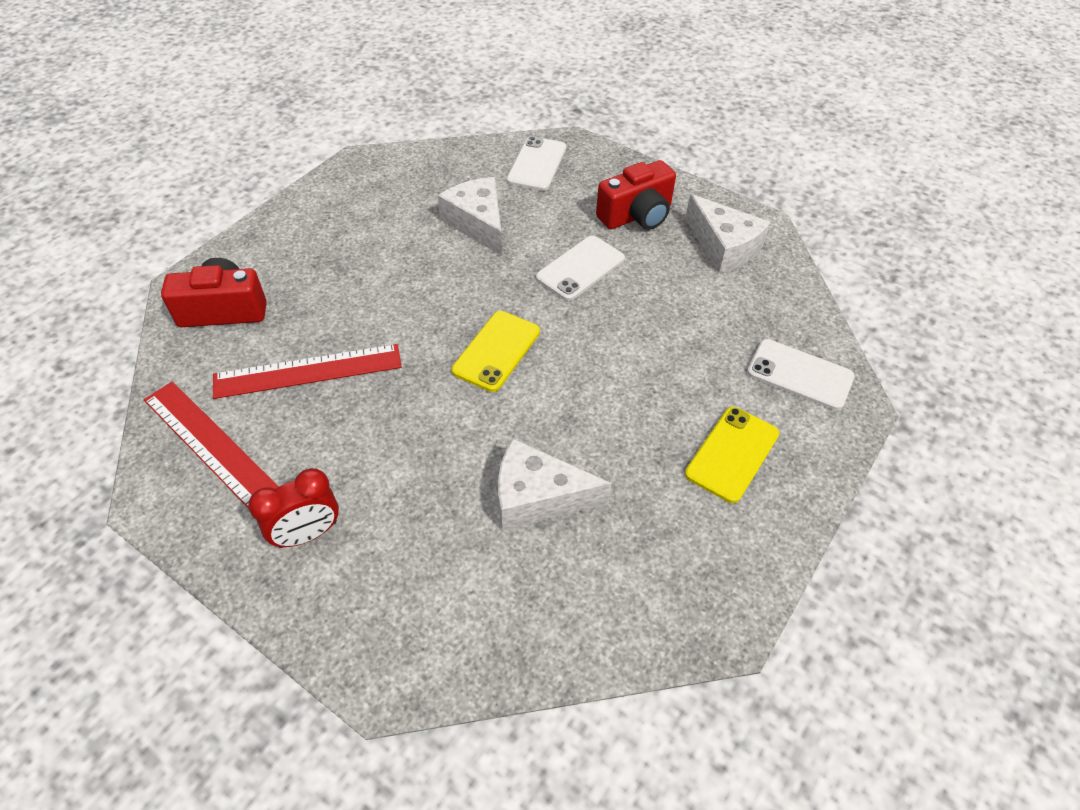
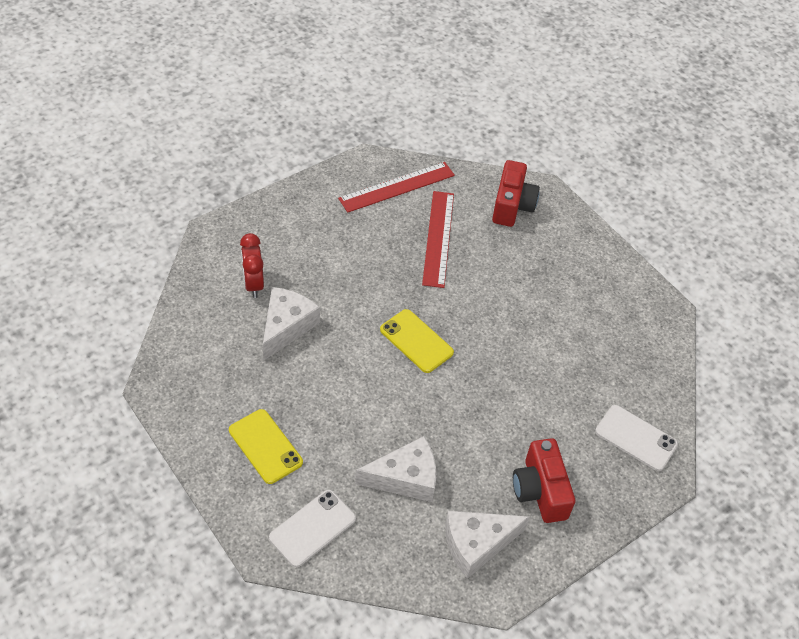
camera: 105 degrees right, 0 degrees up
red clock [248,468,339,548] -> red clock moved to [240,233,264,298]
white cheese [438,177,502,256] -> white cheese moved to [355,436,436,502]
white phone [536,235,625,301] -> none

